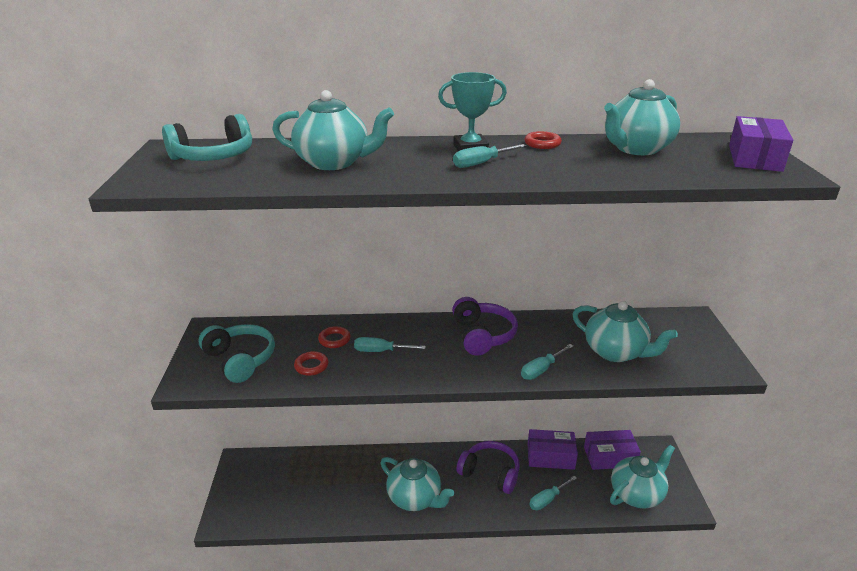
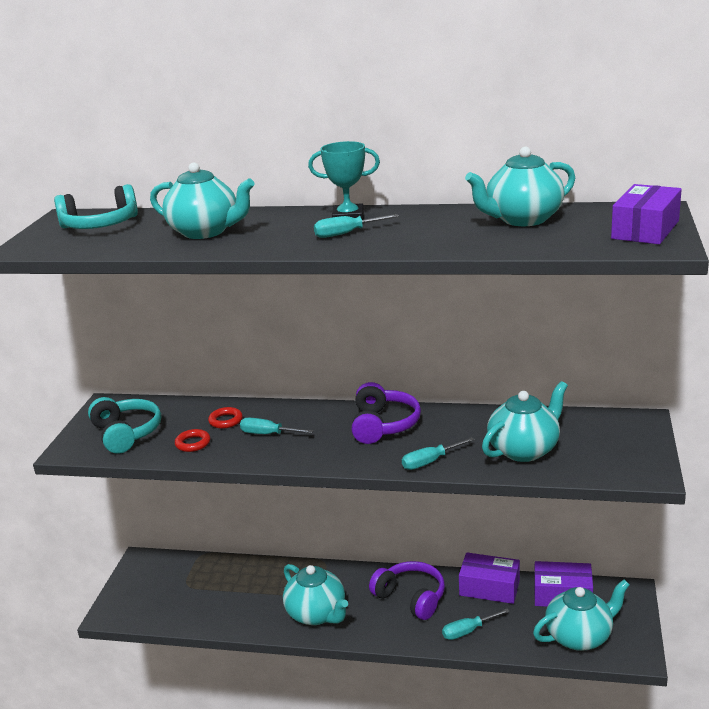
camera: 15 degrees right, 5 degrees down
red ring [524,131,562,149] -> none
turquoise teapot [573,301,678,362] -> turquoise teapot turned 90 degrees counterclockwise [482,381,568,462]

